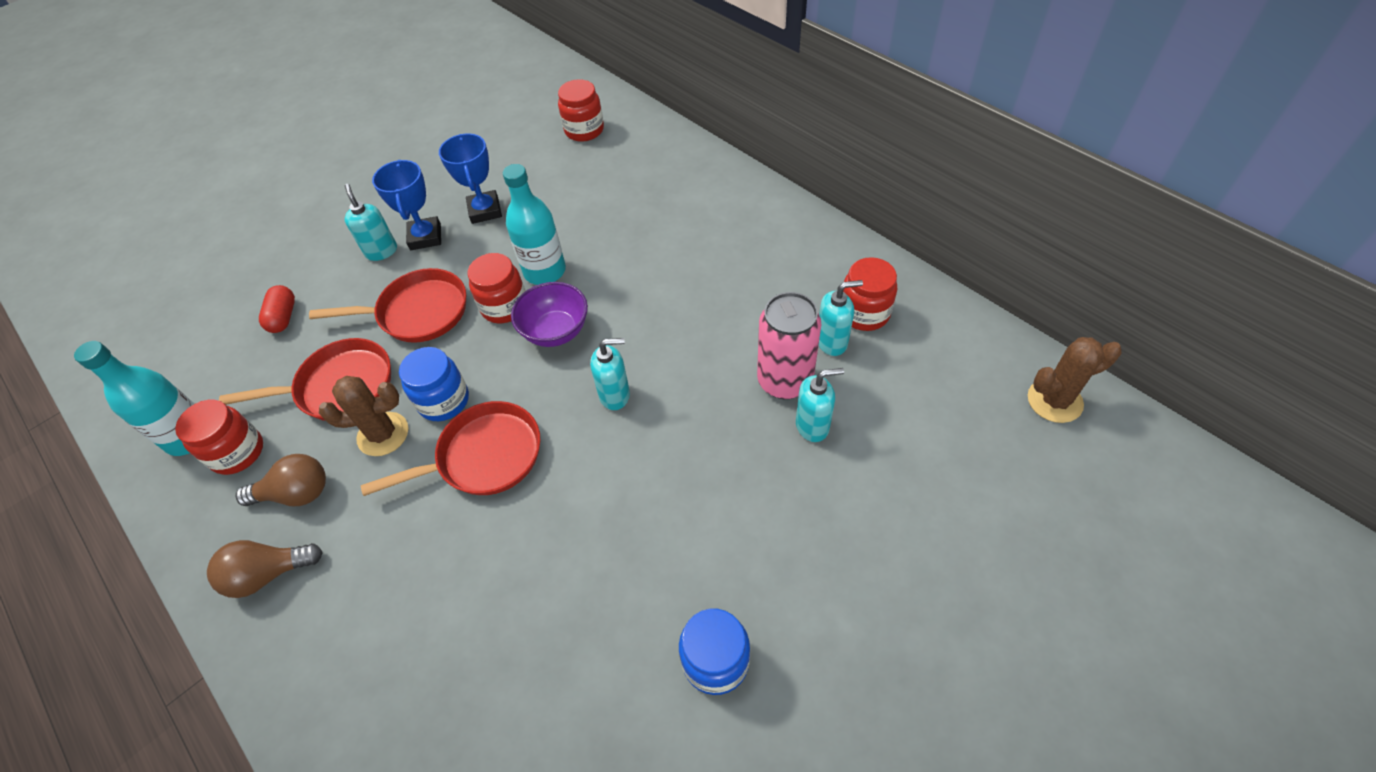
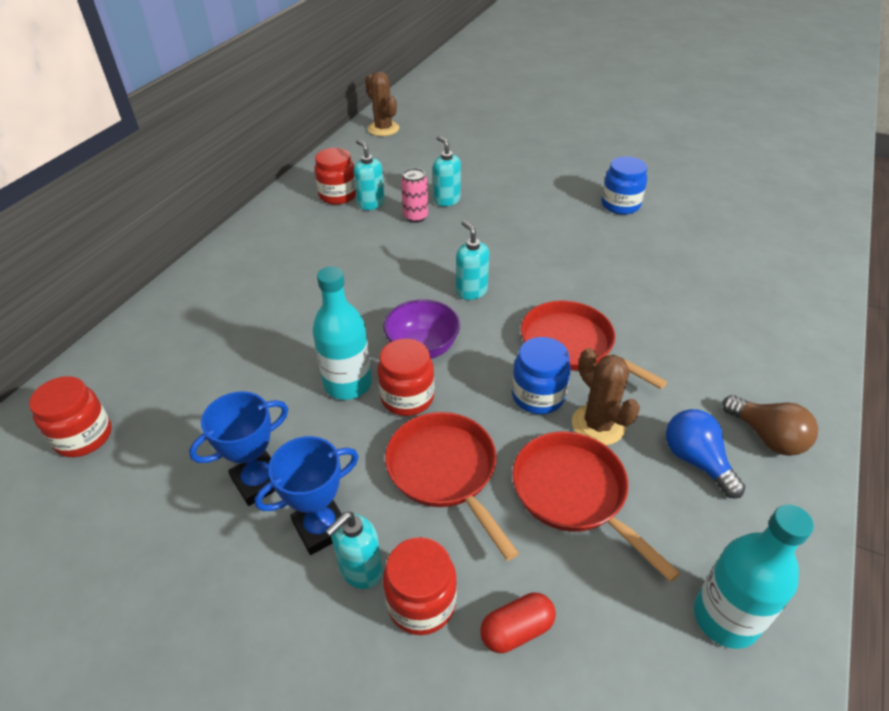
camera: 115 degrees left, 10 degrees down
red jar [175,400,263,475] -> red jar moved to [383,537,457,635]
brown light bulb [236,454,326,506] -> blue light bulb [666,409,745,499]
pink can [757,292,821,399] -> pink can [401,168,428,223], size x0.60

